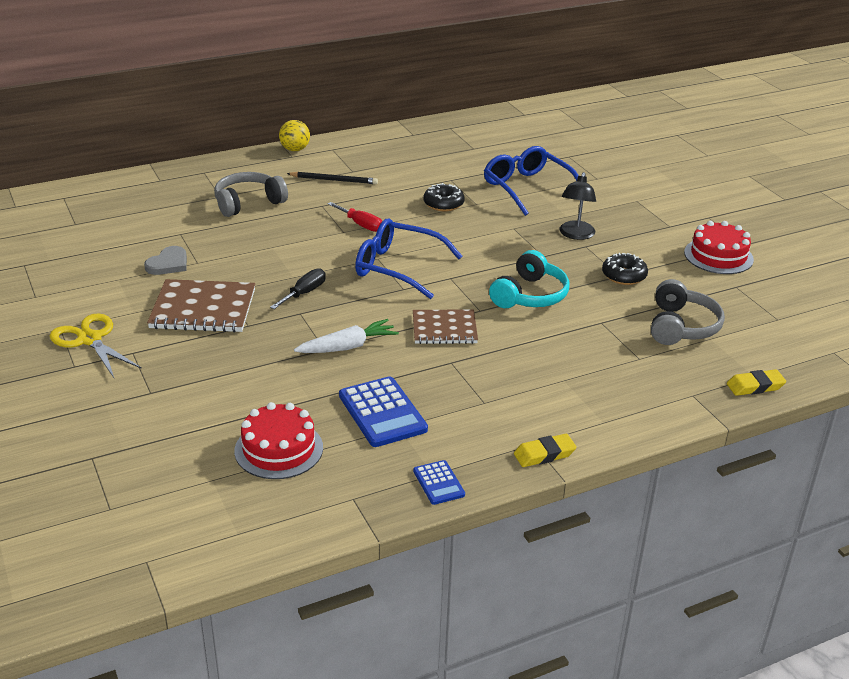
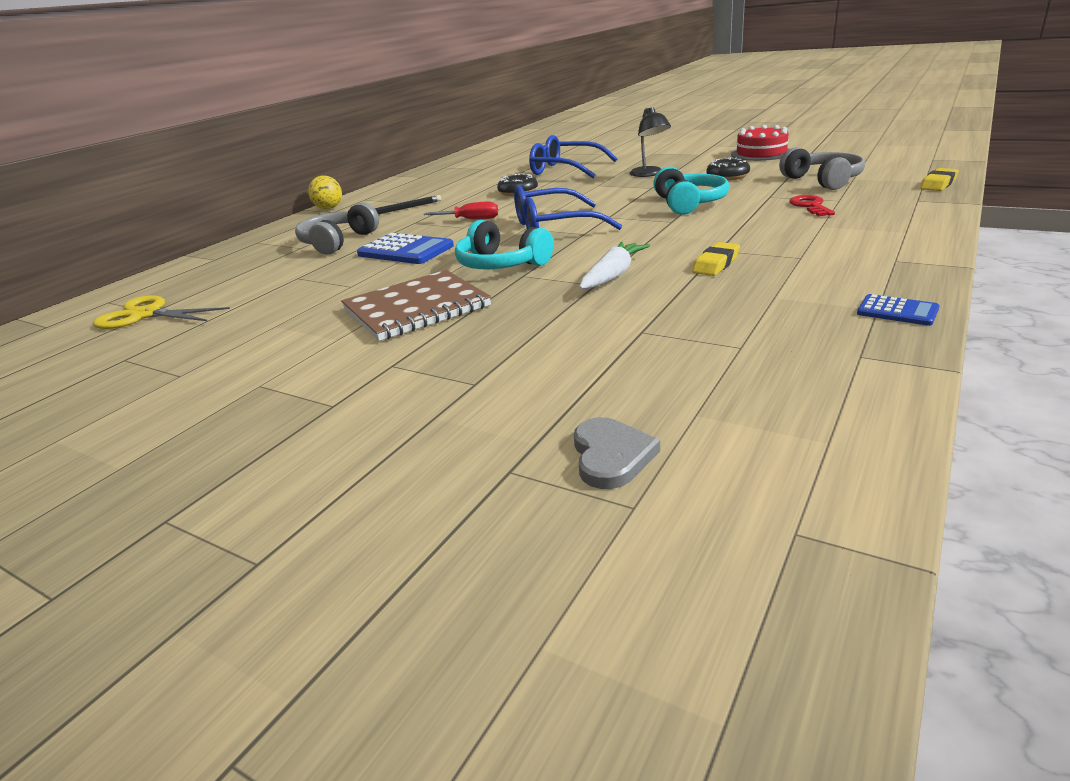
camera: 30 degrees left, 5 degrees down
yellow scissors [50,313,142,378] -> yellow scissors moved to [93,295,230,329]
grey heart [144,246,187,275] -> grey heart moved to [574,417,660,489]
red cake [234,402,323,479] -> none
black screwdriver [270,268,326,309] -> turquoise headphones [455,220,554,269]
blue calculator [339,376,428,447] -> blue calculator moved to [357,233,454,264]
brown notebook [413,310,478,344] -> none
yellow eraser [514,434,577,467] -> yellow eraser moved to [692,242,740,276]
none -> red key [789,195,835,216]

